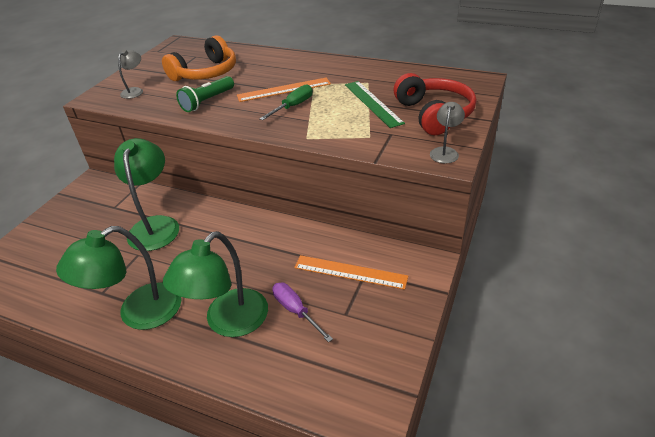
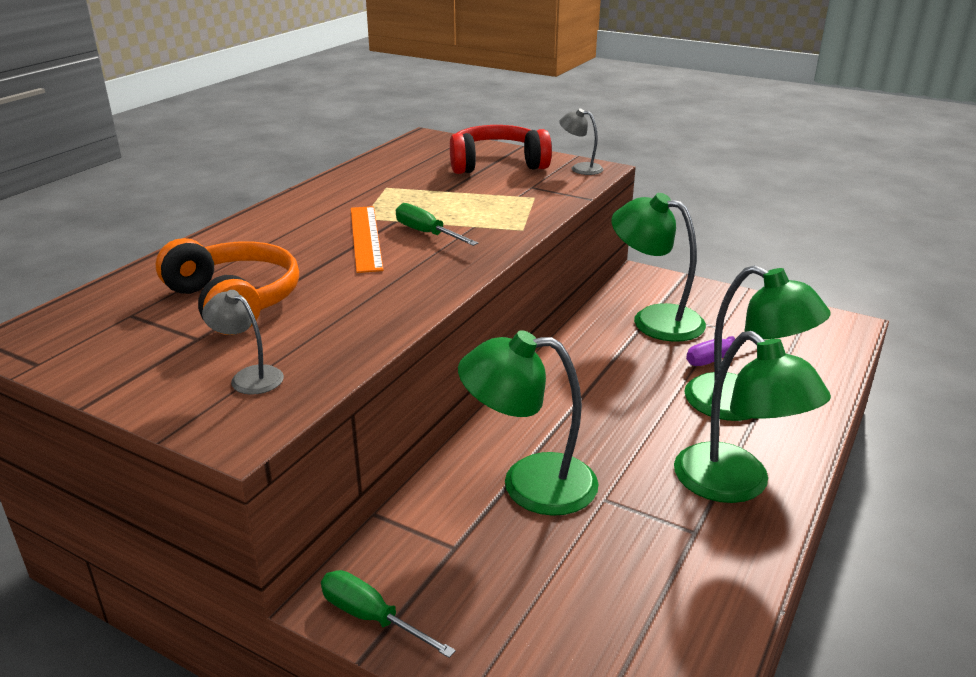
camera: 85 degrees left, 10 degrees down
green flashlight [176,76,234,112] -> none
orange ruler [294,255,408,290] -> green lamp [611,193,706,342]
green ruler [345,81,405,128] -> none
none -> green screwdriver [321,570,456,658]

